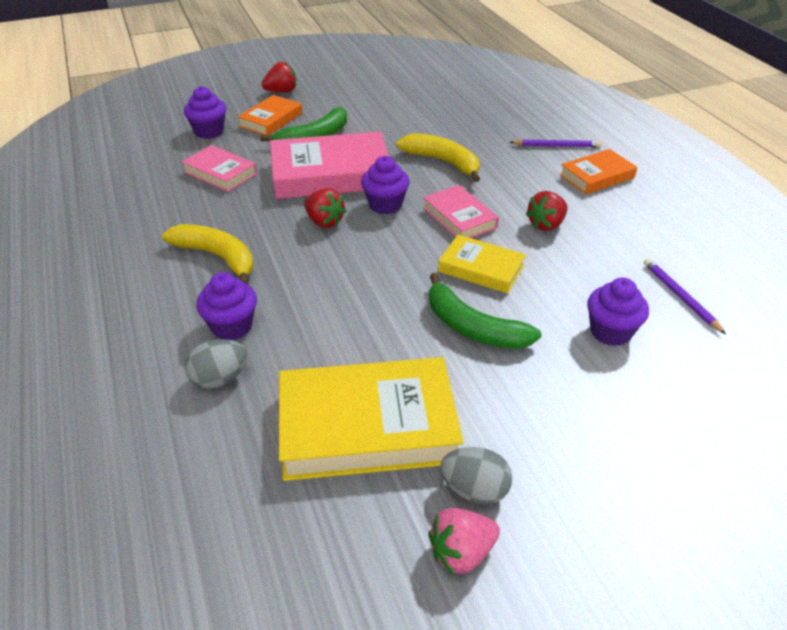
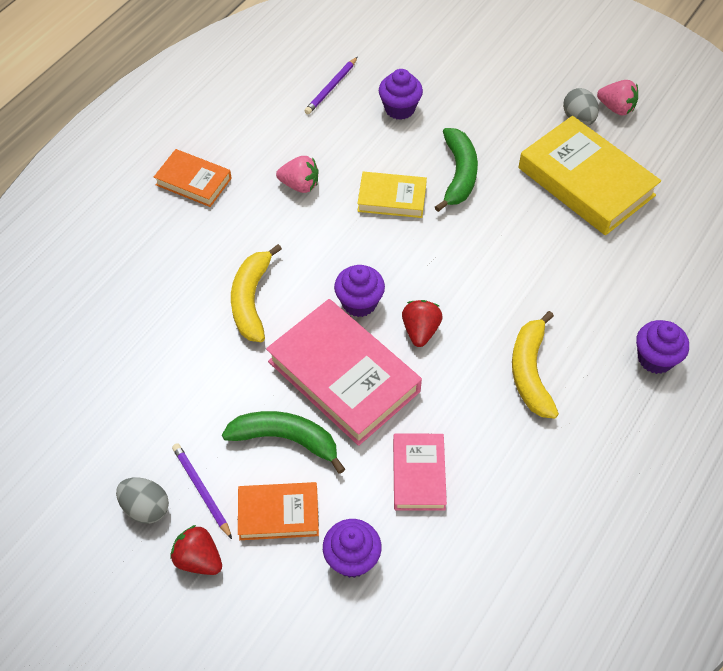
camera: 125 degrees left, 15 degrees up
grey egg [185,339,248,389] -> grey egg moved to [116,477,169,524]
purple cupcake [196,272,257,340] -> purple cupcake moved to [636,320,689,374]
pink book [423,185,499,238] -> none
yellow book [438,235,526,294] -> yellow book turned 75 degrees counterclockwise [357,172,427,218]
purple pencil [509,139,602,147] -> purple pencil moved to [172,443,232,539]
red strawberry [526,191,568,231] -> pink strawberry [276,156,318,193]

